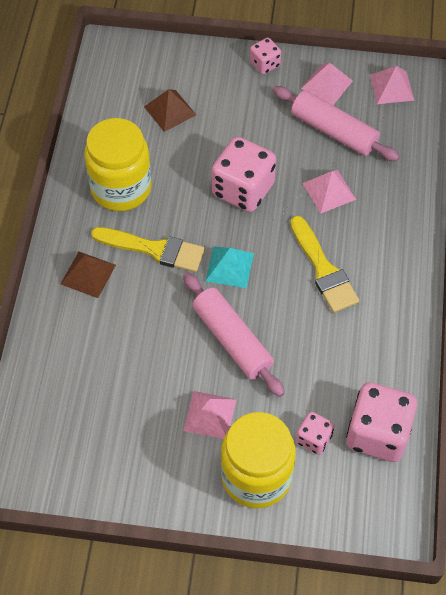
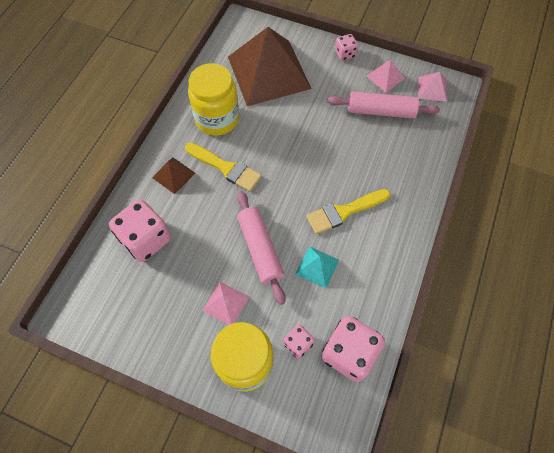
camera: 15 degrees right, 5 degrees up
brown pyramid [144,89,196,132] -> brown pyramid [228,27,312,106], size x2.41
turquoise pyramid [205,247,254,288] -> turquoise pyramid moved to [296,246,339,288]
pink dice [212,137,276,212] -> pink dice moved to [109,199,171,262]
pink rolling pin [273,86,400,161] -> pink rolling pin turned 45 degrees counterclockwise [327,91,440,119]
yellow brush [290,216,359,313] -> yellow brush turned 75 degrees clockwise [306,189,390,234]
pink pyramid [302,170,356,213] -> none

